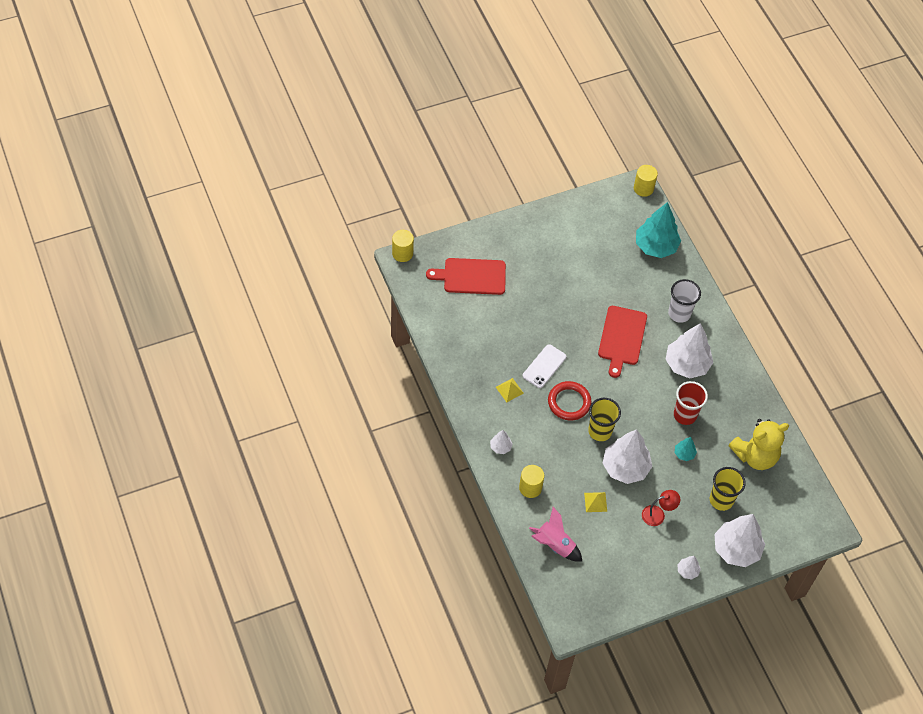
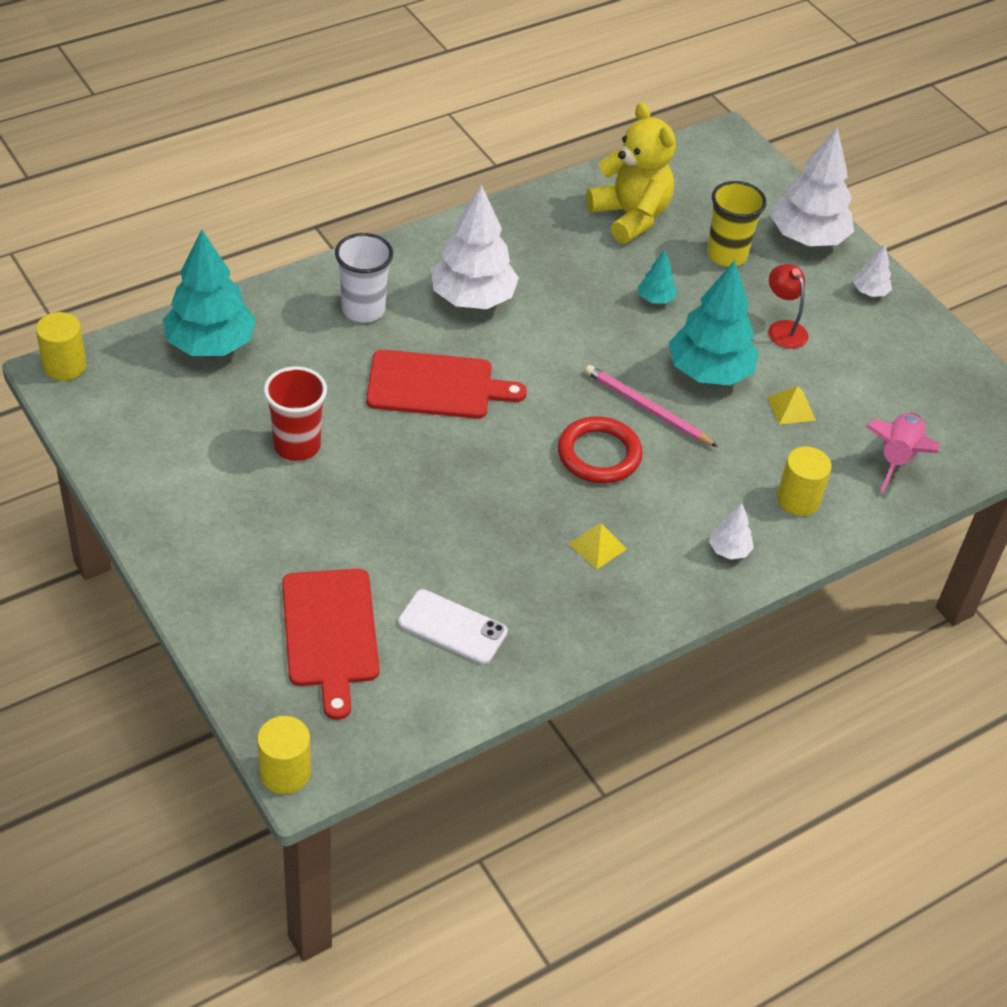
camera: 100 degrees left, 10 degrees down
white phone [522,344,566,388] -> white phone moved to [398,589,508,664]
yellow cup [588,398,621,441] -> pink pencil [585,365,718,447]
white tree [602,429,652,484] -> turquoise tree [669,260,759,385]
red cup [674,381,708,425] -> red cup moved to [264,366,327,461]

